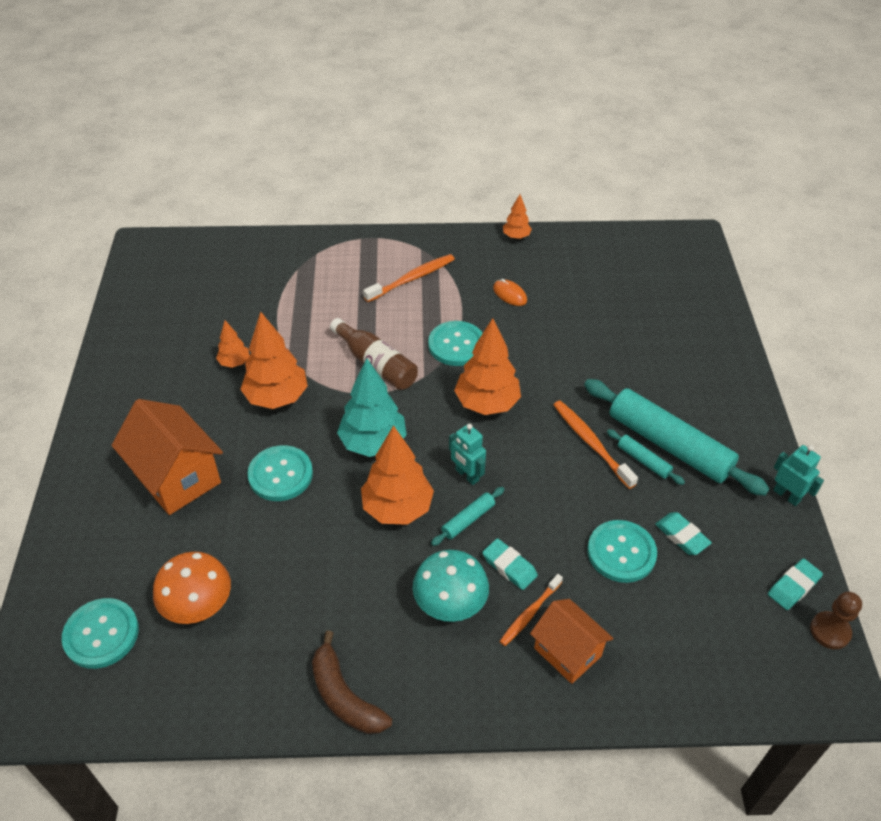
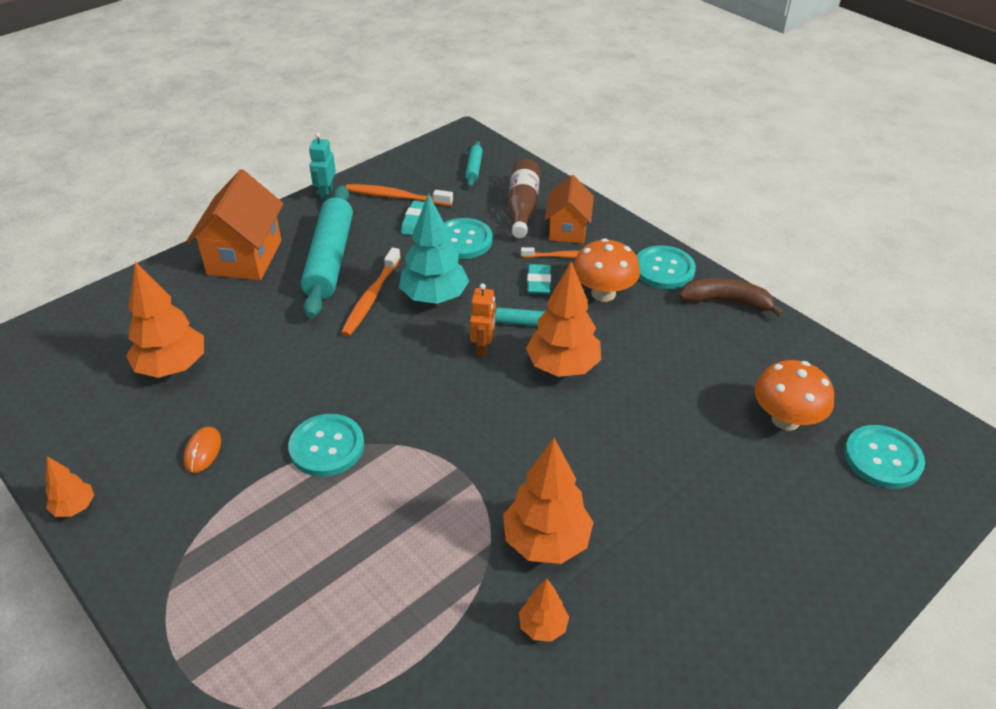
camera: 130 degrees left, 5 degrees down
orange house [112,399,223,515] -> orange house moved to [187,169,284,280]
turquoise button [247,445,313,501] -> turquoise button moved to [636,245,696,289]
brown banana [312,631,392,734] -> brown banana turned 90 degrees counterclockwise [679,278,784,317]
brown bottle [330,318,418,390] -> brown bottle moved to [508,159,540,238]
turquoise tree [337,358,407,457] -> turquoise tree moved to [399,193,469,304]
orange toothbrush [363,254,455,302] -> orange toothbrush moved to [346,184,453,206]
turquoise mushroom [413,550,489,622] -> orange mushroom [573,238,640,302]
turquoise robot [449,424,486,485] -> orange robot [470,283,496,357]
orange tree [454,318,521,415] -> orange tree moved to [126,261,204,378]
turquoise rolling pin [607,429,685,485] -> turquoise rolling pin moved to [465,141,483,187]
turquoise eraser [768,558,823,610] -> none
brown pawn [810,591,862,649] -> none

